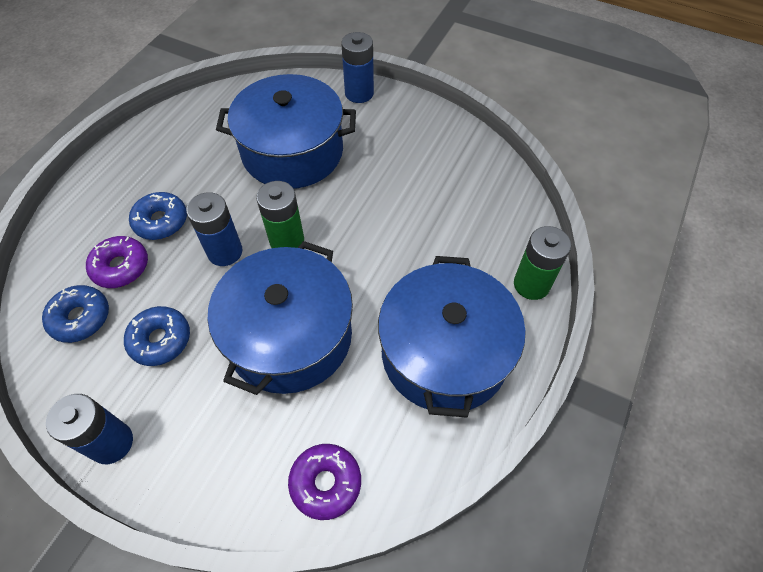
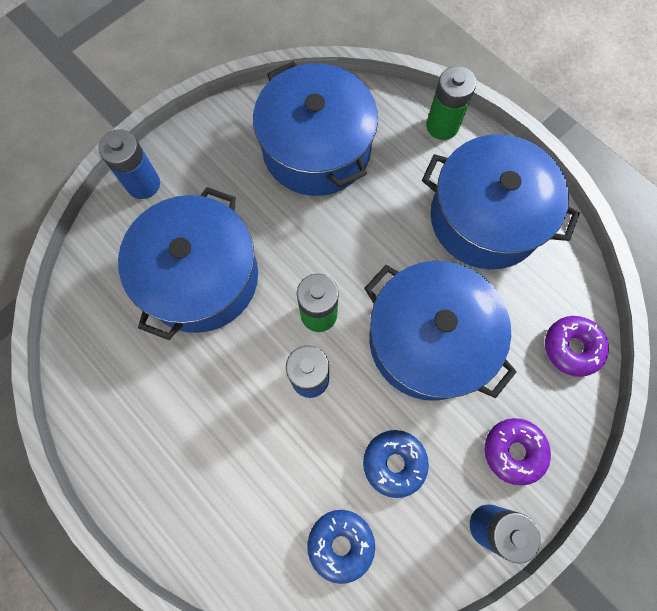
camera: 70 degrees left, 15 degrees up
purple donut [86,236,148,288] -> purple donut moved to [485,418,551,486]
blue donut [129,192,187,240] -> none
none -> blue pot [253,61,378,196]

